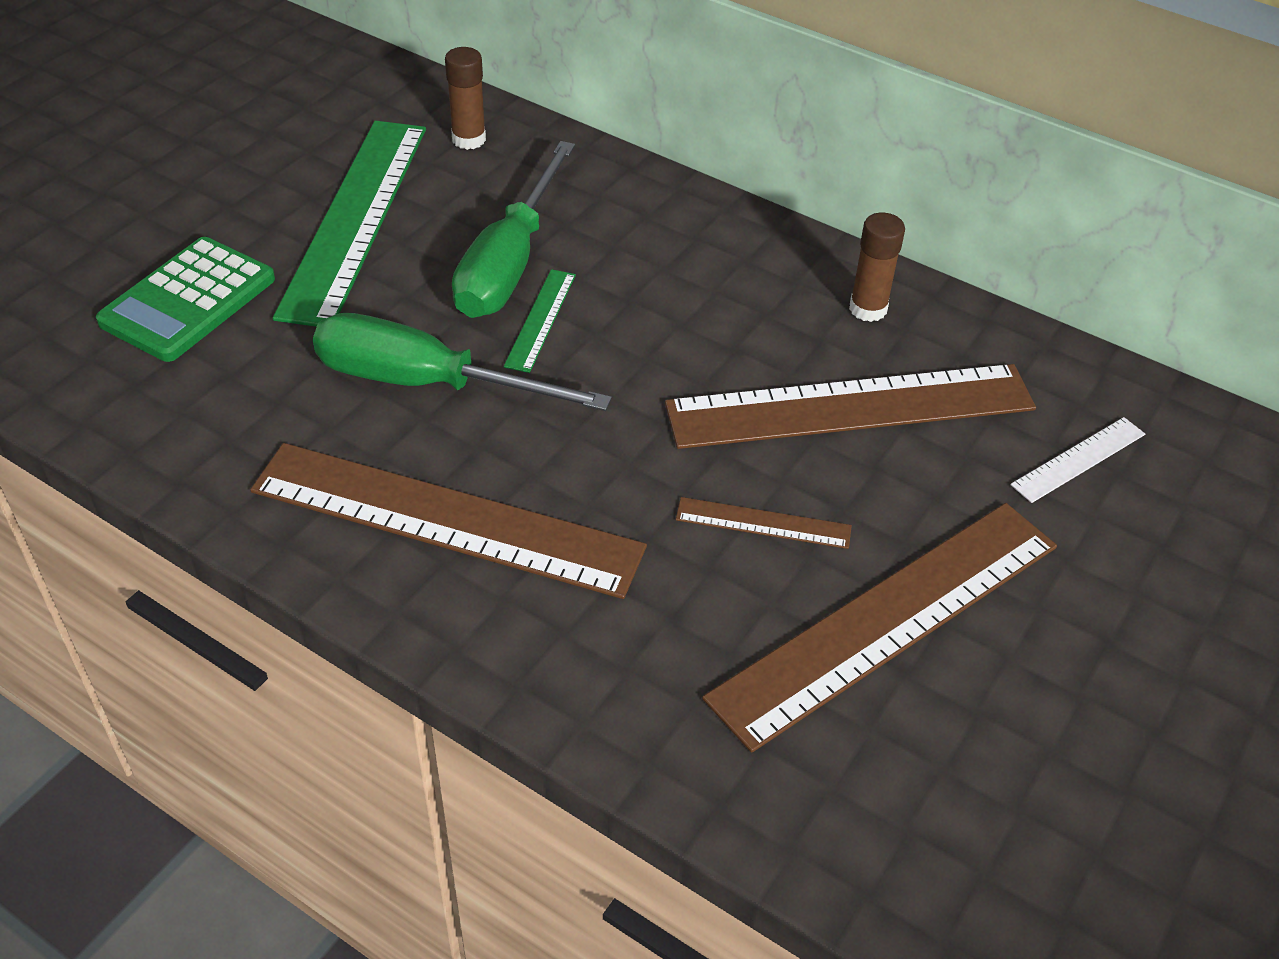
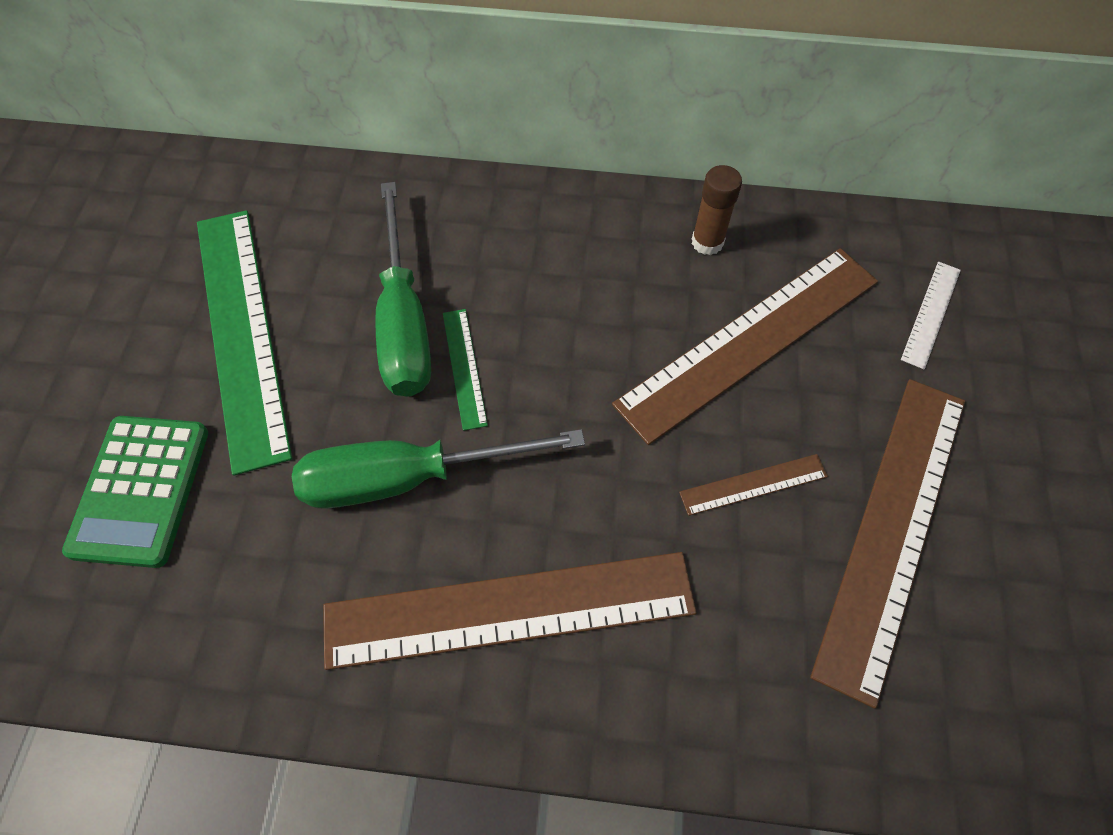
camera: 25 degrees left, 15 degrees up
brown glue stick [445,47,486,150] -> none

